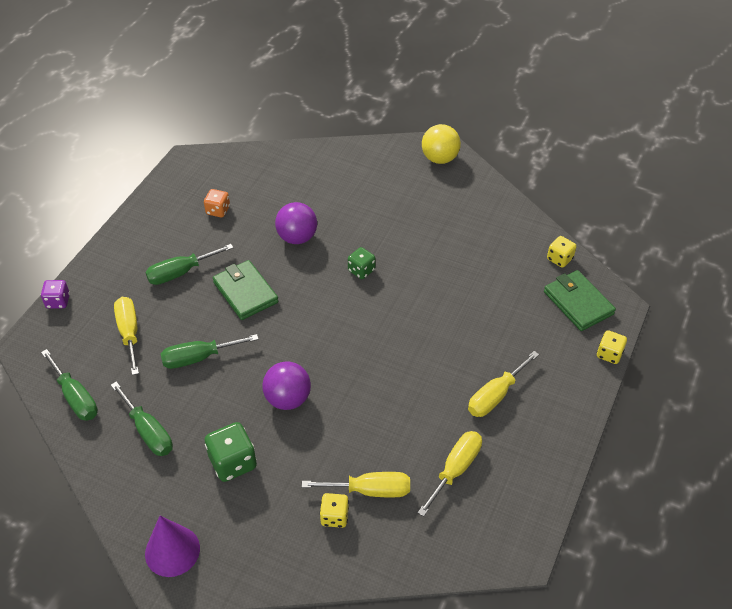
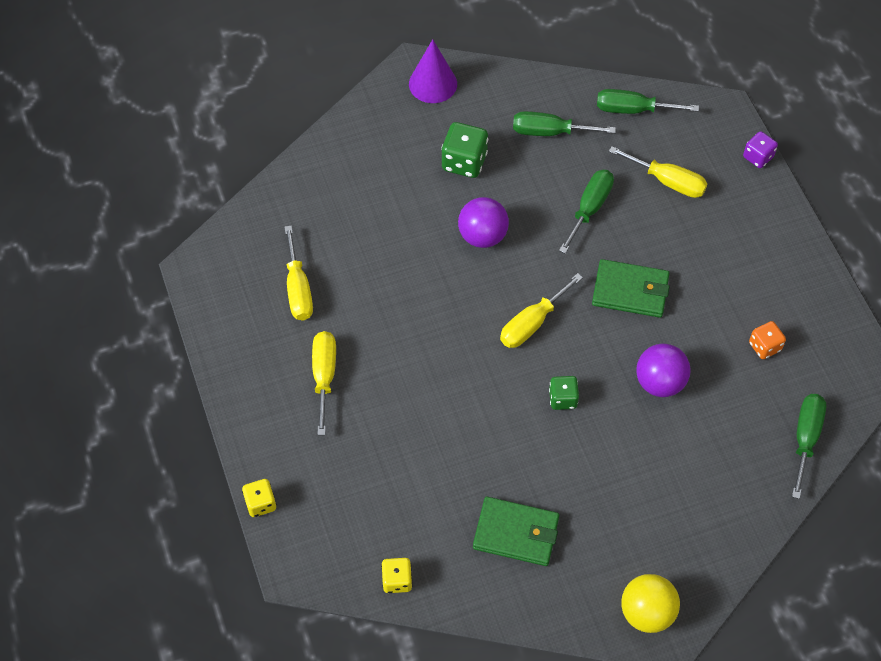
camera: 135 degrees right, 10 degrees up
green screwdriver [145,244,233,285] -> green screwdriver moved to [792,394,826,499]
yellow screwdriver [302,472,410,497] -> yellow screwdriver moved to [500,273,583,348]
yellow dice [320,493,349,528] -> none
green wallet [544,270,616,331] -> green wallet moved to [473,497,559,566]

